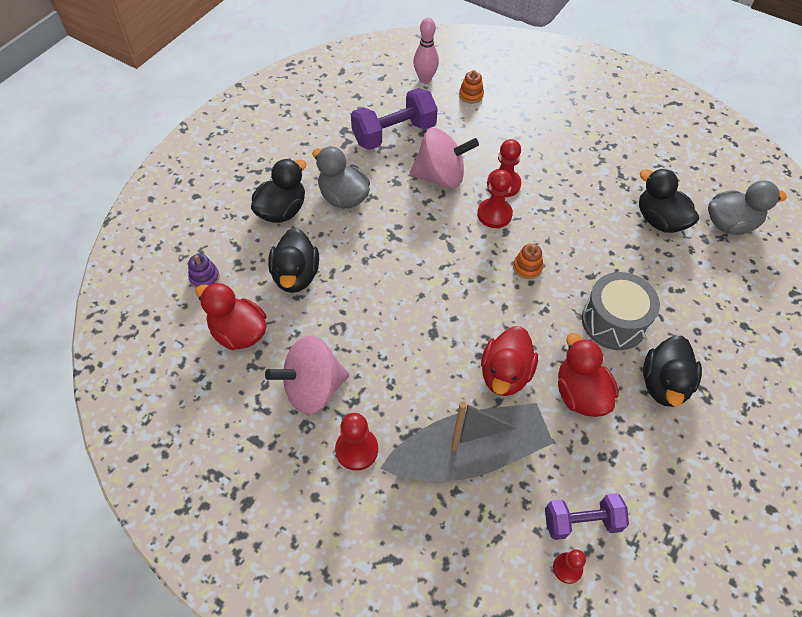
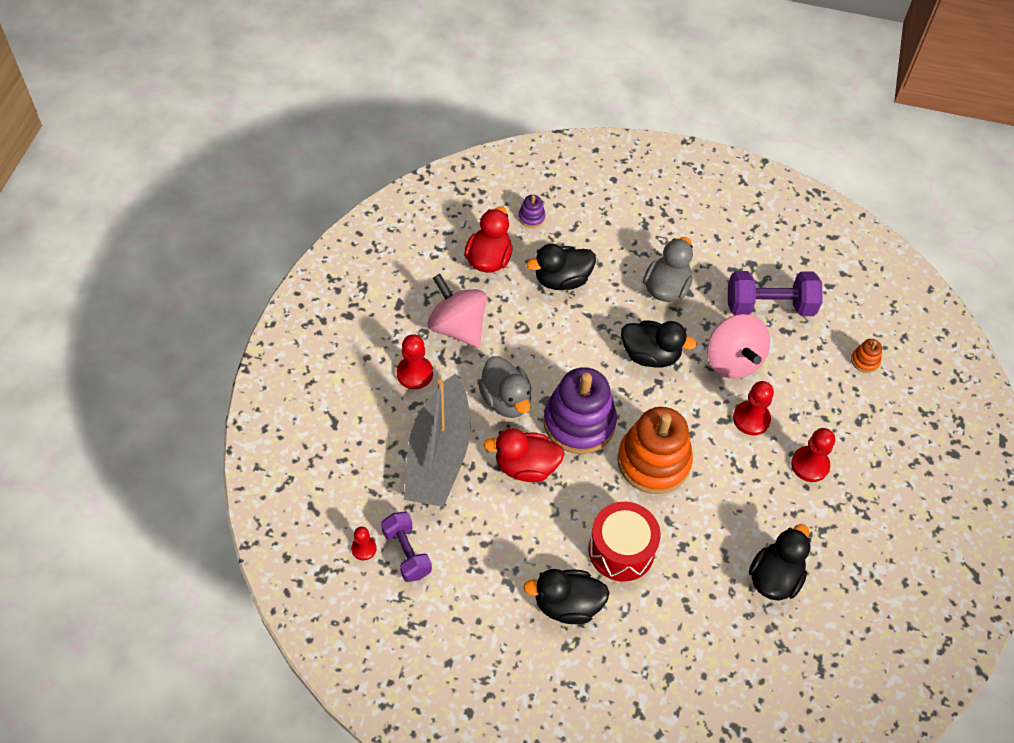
camera: 70 degrees right, 0 degrees up
black duck [251,159,306,223] -> black duck moved to [621,321,697,367]
purple dumbbell [351,88,438,150] -> purple dumbbell turned 45 degrees counterclockwise [728,271,822,316]
grey boat [380,401,553,481] -> grey boat turned 45 degrees clockwise [404,374,471,507]
pink bowling pin [413,18,439,83] -> none
red pawn [477,170,513,228] -> red pawn moved to [791,428,835,482]
orange stacking toy [513,244,543,279] -> orange stacking toy [618,407,693,494], size x2.43
red duck [558,333,619,417] -> none
grey drum [582,272,660,350] -> red drum [588,502,661,582]
grey duck [708,180,787,235] -> grey duck moved to [478,356,532,418]
none -> purple stacking toy [544,367,617,454]

